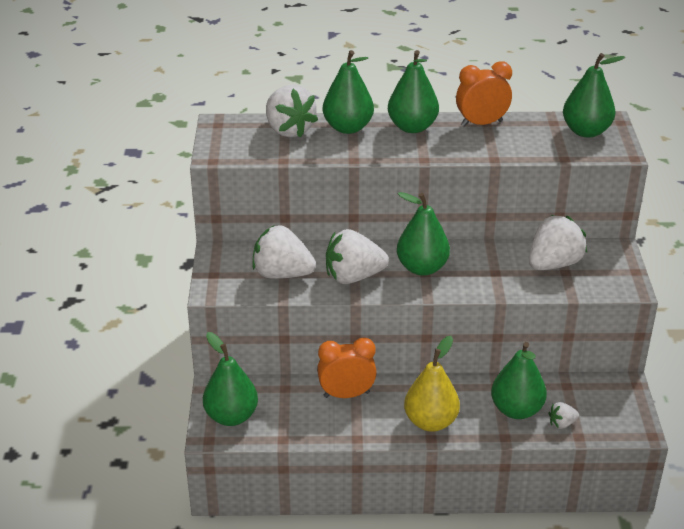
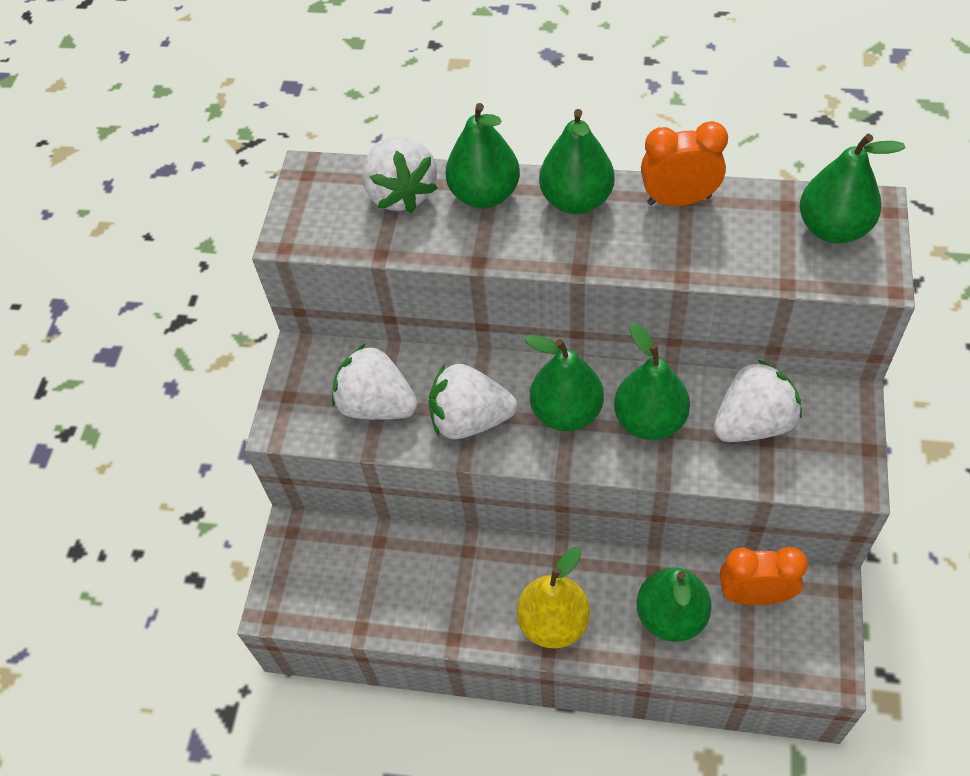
camera: 15 degrees right, 20 degrees up
green pear [203,332,258,426] -> green pear moved to [614,323,690,440]
orange clock [317,337,377,398] -> orange clock moved to [720,547,808,605]
white strawberry [548,402,579,429] -> none

